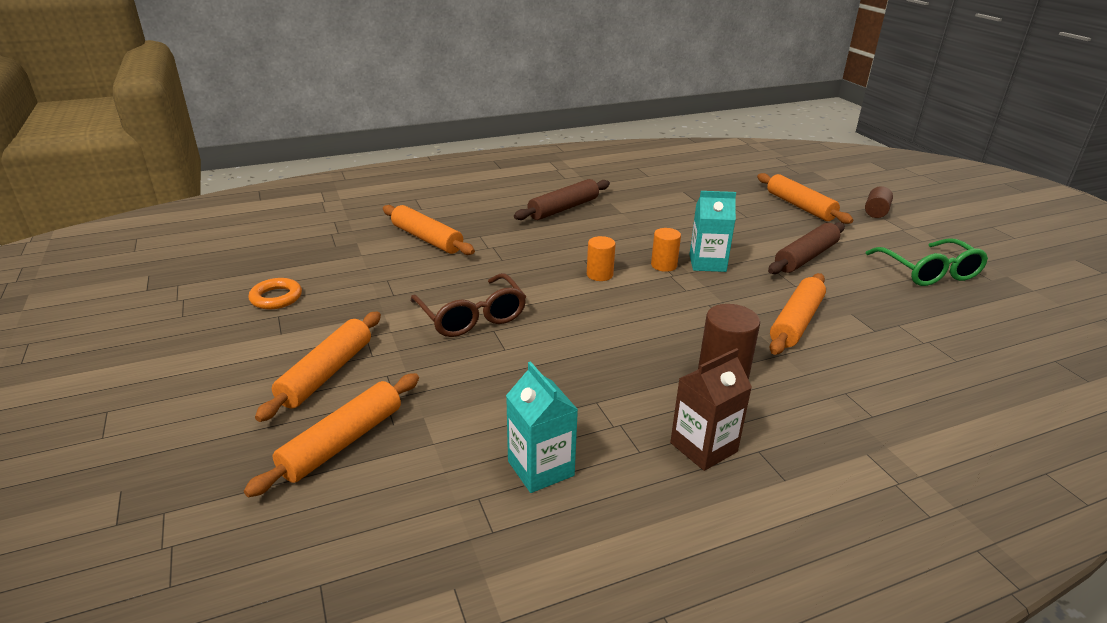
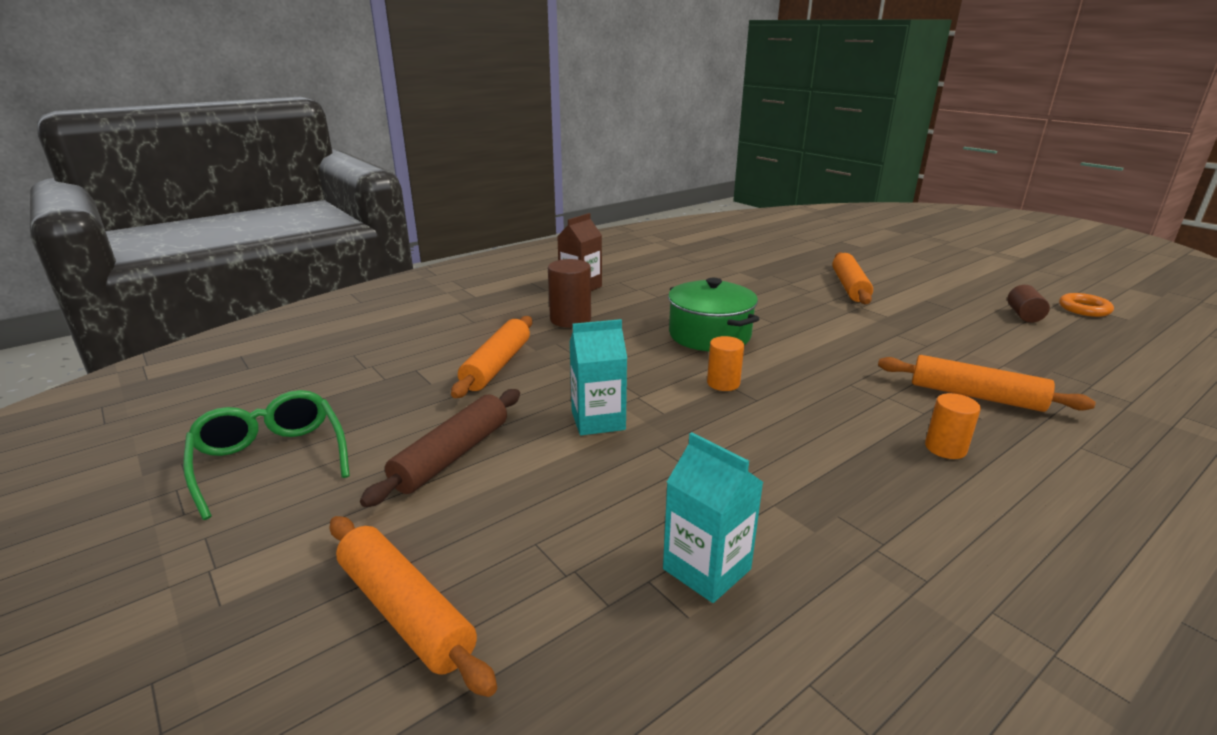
camera: 165 degrees right, 5 degrees down
orange rolling pin [244,373,419,497] -> none
orange ring [249,278,302,309] -> orange ring moved to [1059,293,1114,317]
brown glasses [410,273,526,337] -> none
turquoise carton [506,361,578,493] -> turquoise carton moved to [663,432,763,603]
brown rolling pin [514,179,610,220] -> none
orange cylinder [651,228,681,272] -> orange cylinder moved to [925,393,981,459]
brown cylinder [865,186,893,218] -> brown cylinder moved to [1007,285,1050,322]
none -> green pot [668,278,759,351]

